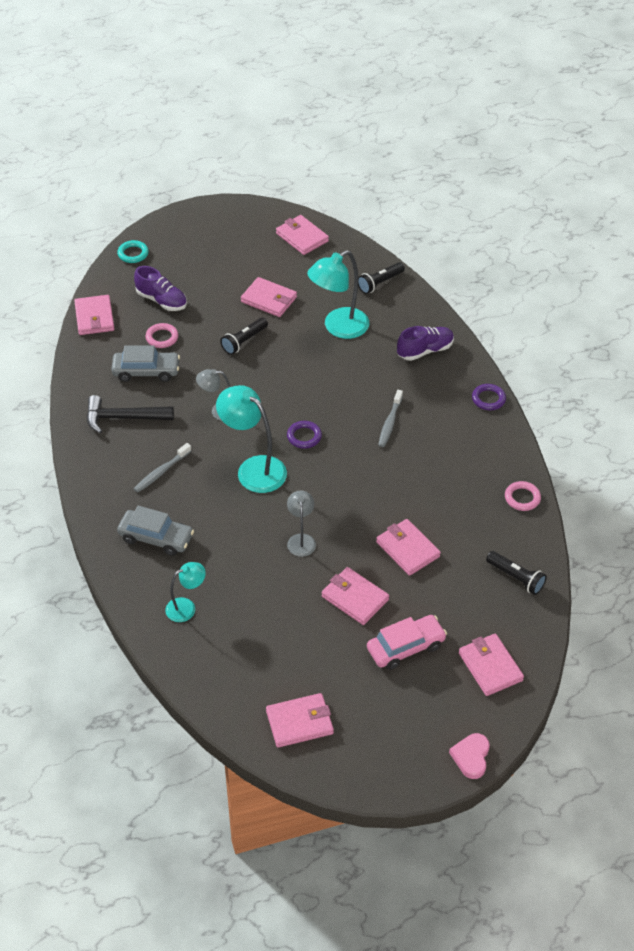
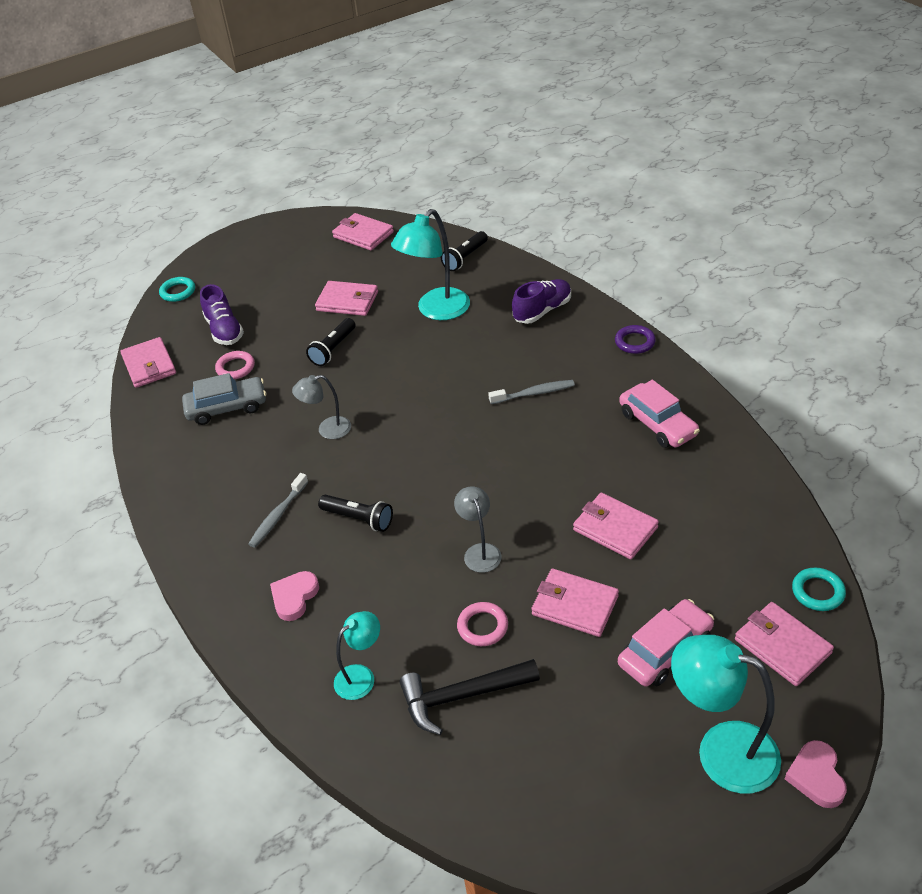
camera: 10 degrees left, 5 degrees down
black hammer [87,395,174,433] -> black hammer moved to [400,659,540,735]
grey car [117,506,194,556] -> pink heart [270,571,319,621]
purple shoe [134,266,187,311] -> purple shoe turned 45 degrees clockwise [200,284,244,345]
turquoise lamp [216,385,287,493] -> turquoise lamp moved to [671,635,781,794]
pink wallet [266,693,334,748] -> none
purple ring [287,421,322,449] -> none
grey toothbrush [378,390,403,447] -> grey toothbrush turned 105 degrees counterclockwise [488,380,575,404]
black flashlight [486,551,547,595] -> black flashlight moved to [318,495,393,532]
pink ring [505,481,541,511] -> pink ring moved to [457,602,508,646]
none -> pink car [619,380,700,448]
none -> turquoise ring [792,568,846,611]

